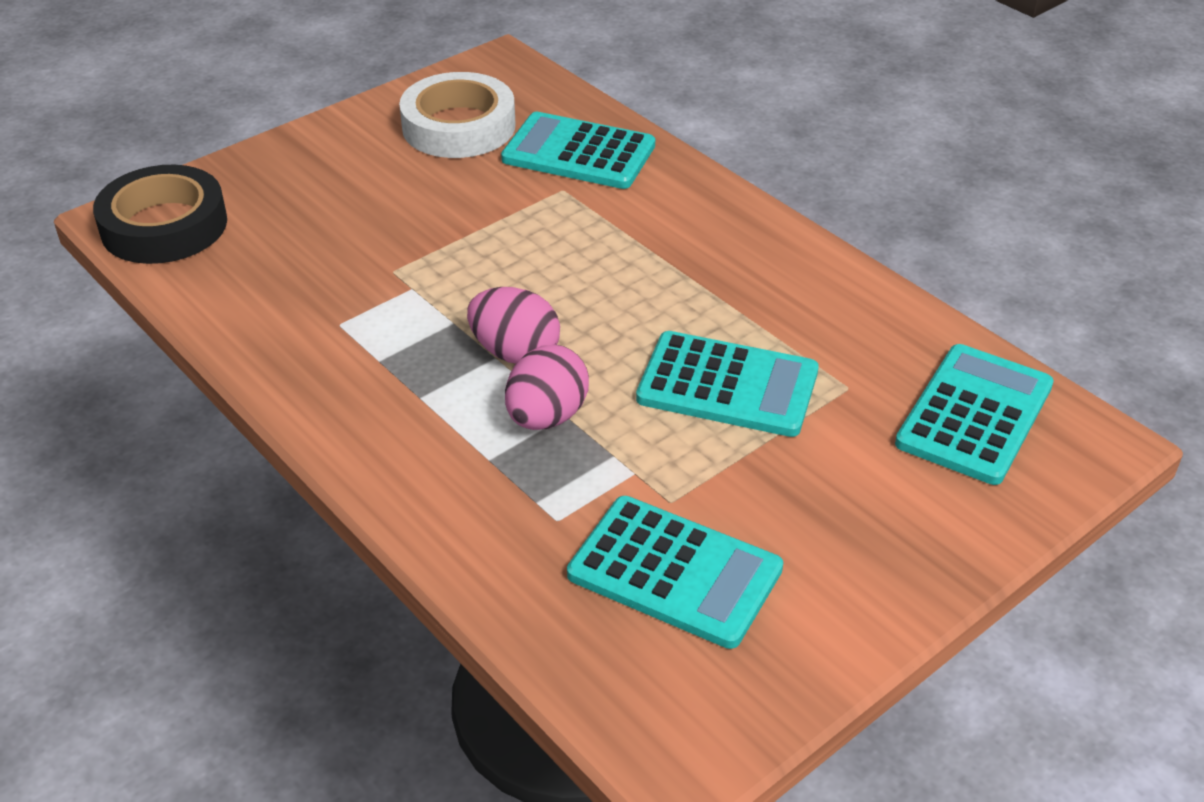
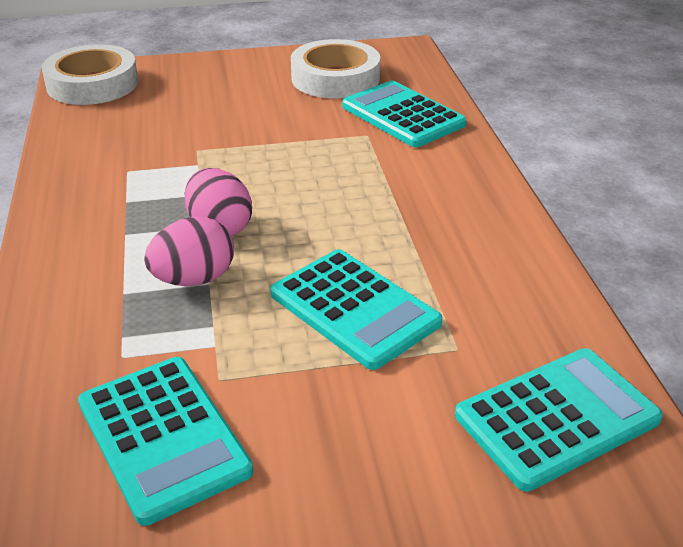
camera: 30 degrees right, 5 degrees down
black tape [93,165,227,264] -> white tape [42,44,138,105]

